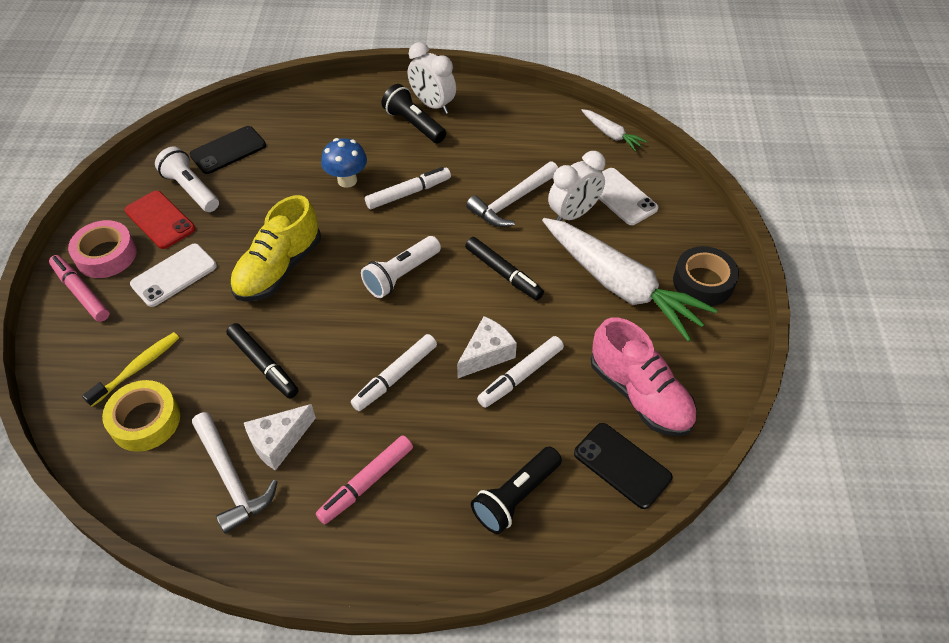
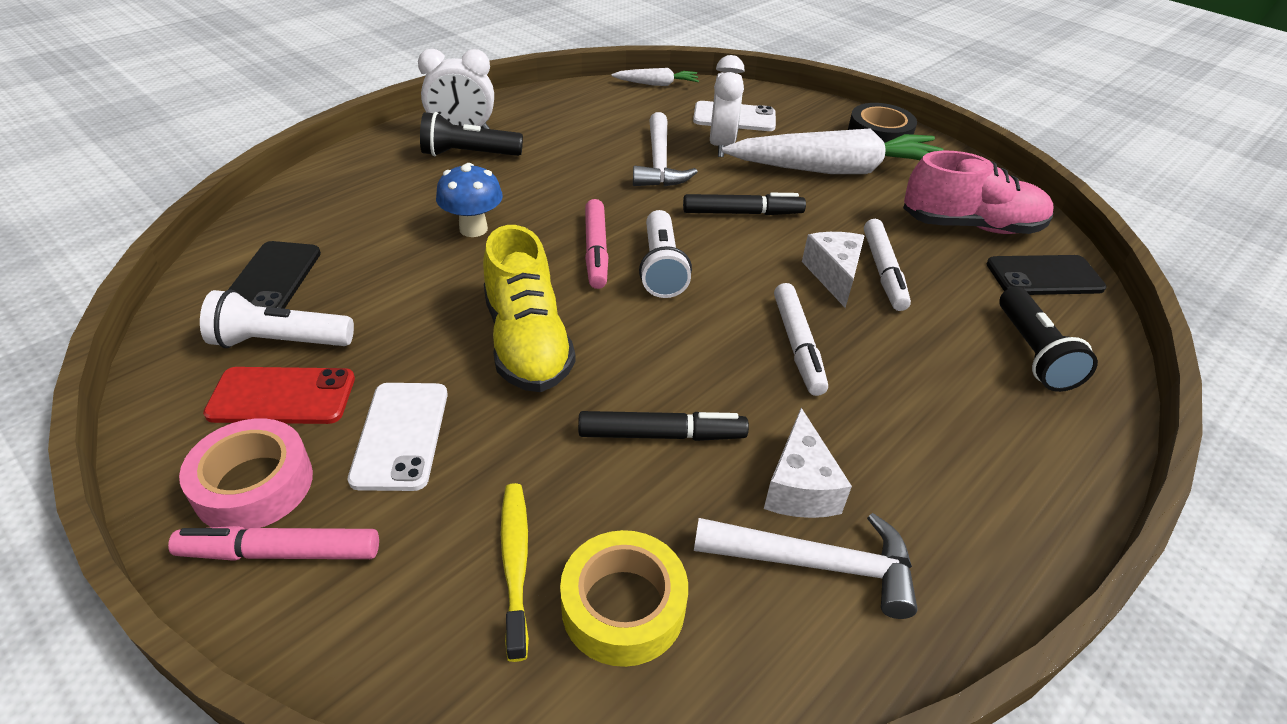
camera: 50 degrees left, 10 degrees down
pink marker [316,436,413,524] -> pink marker moved to [585,199,608,289]
white marker [365,167,451,209] -> none

